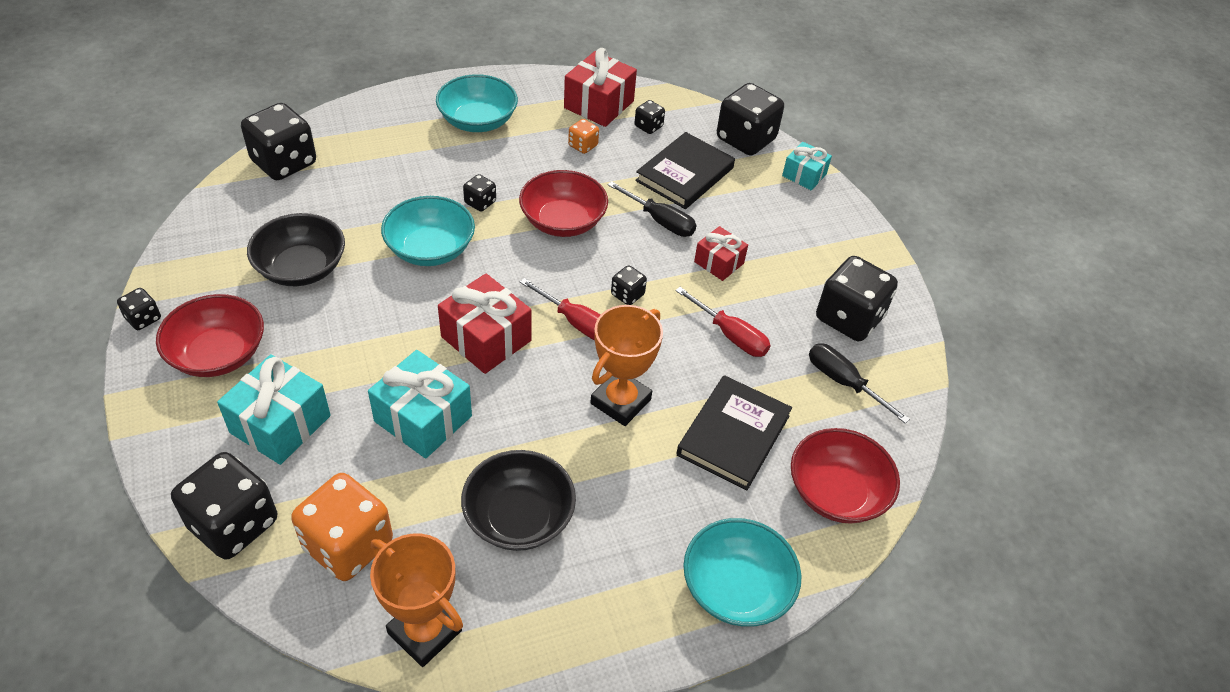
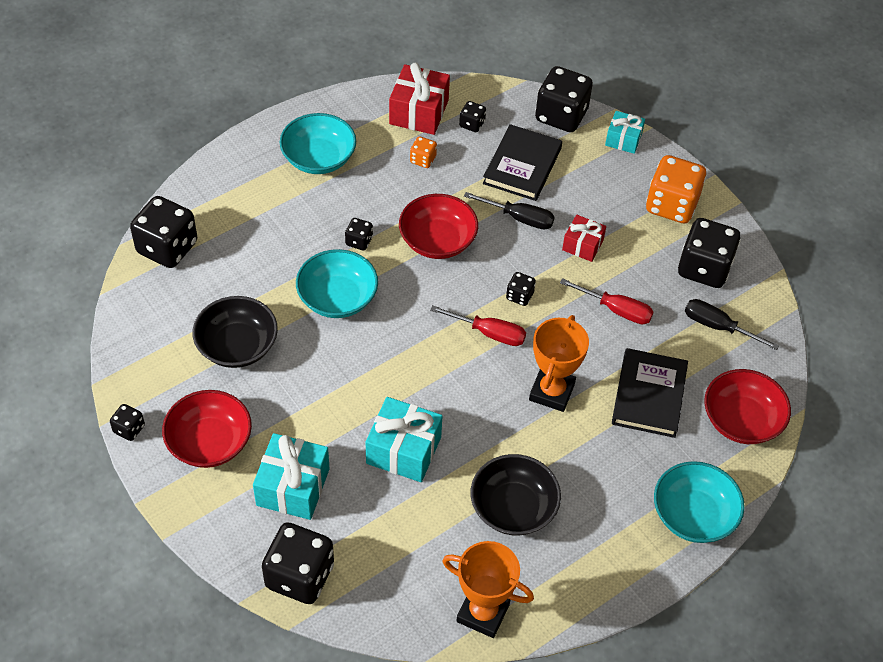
camera: 15 degrees left, 5 degrees up
orange dice [291,473,393,581] -> orange dice moved to [646,155,706,223]
red gift [438,274,532,374] -> none

